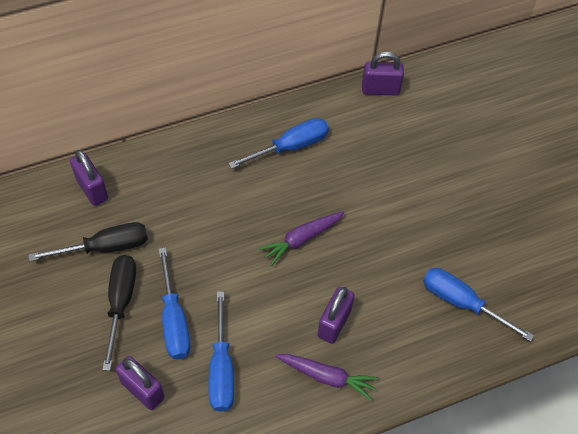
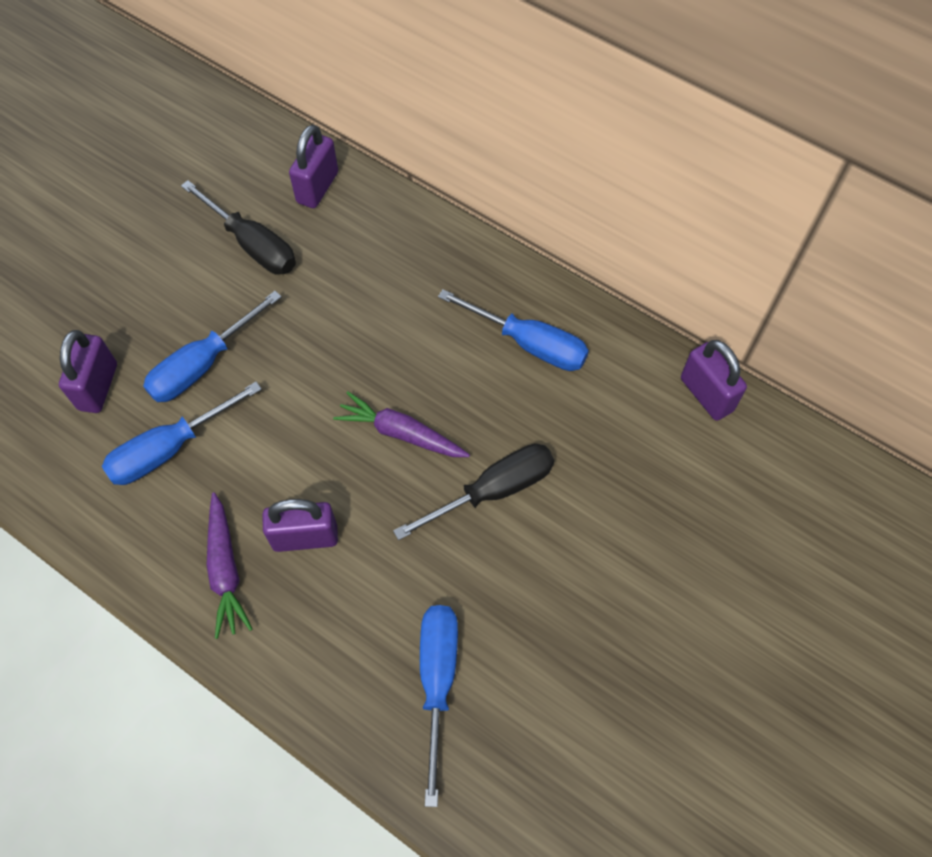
camera: 60 degrees right, 5 degrees up
black screwdriver [102,255,136,371] -> black screwdriver moved to [393,444,554,540]

